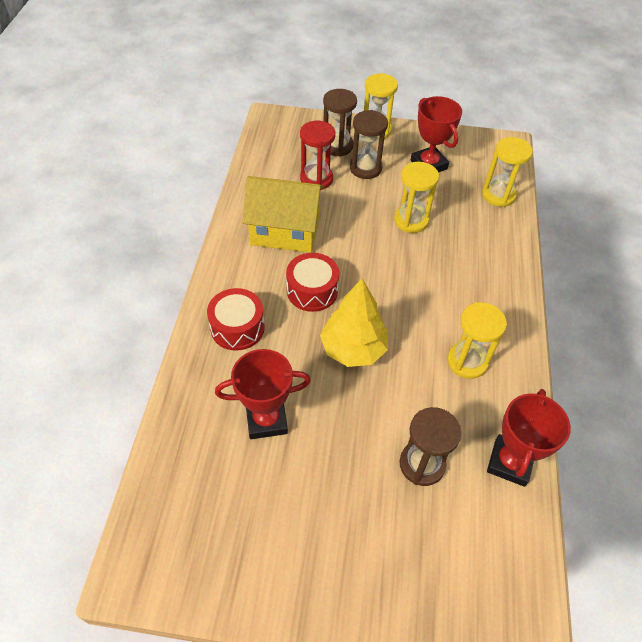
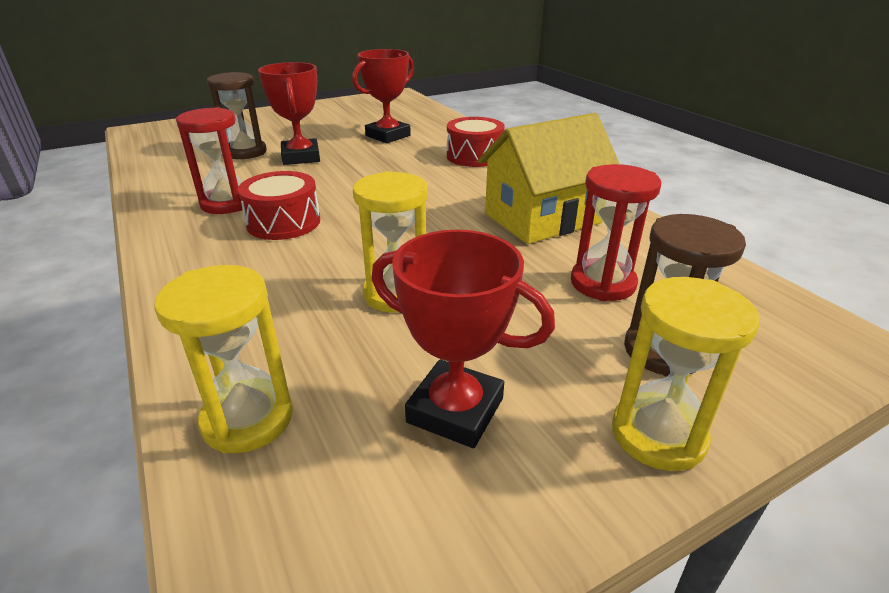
camera: 145 degrees right, 20 degrees down
red drum [286,253,339,312] -> red drum moved to [238,171,320,240]
yellow tree [320,278,388,367] -> none
brown hourglass [350,110,388,179] -> none
yellow hourglass [447,302,507,379] -> red hourglass [176,107,242,214]
red trophy [487,389,571,487] -> red trophy moved to [258,62,320,165]

